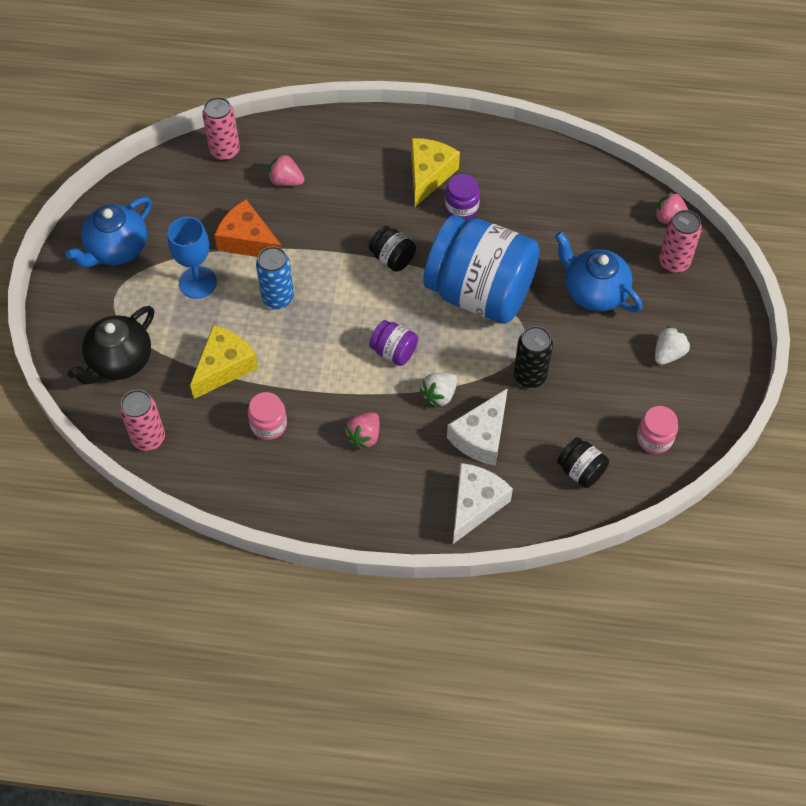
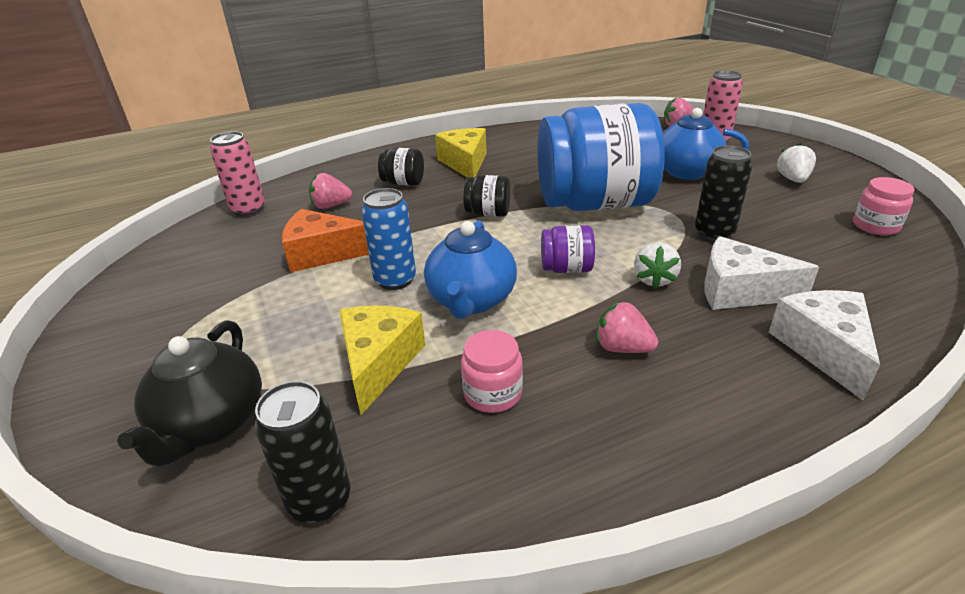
camera: 30 degrees left, 25 degrees down
blue teapot [65,197,152,267] -> blue teapot moved to [424,221,517,319]
pink can [120,390,165,451] -> black can [254,381,351,524]
blue goblet [167,217,217,299] -> none
pink strawberry [344,412,379,449] -> pink strawberry turned 120 degrees clockwise [596,301,658,353]
purple jar [445,174,480,220] -> none
white cheese [447,388,508,466] -> white cheese turned 105 degrees clockwise [704,236,819,310]
black jar [557,437,609,488] -> black jar moved to [378,148,424,186]

